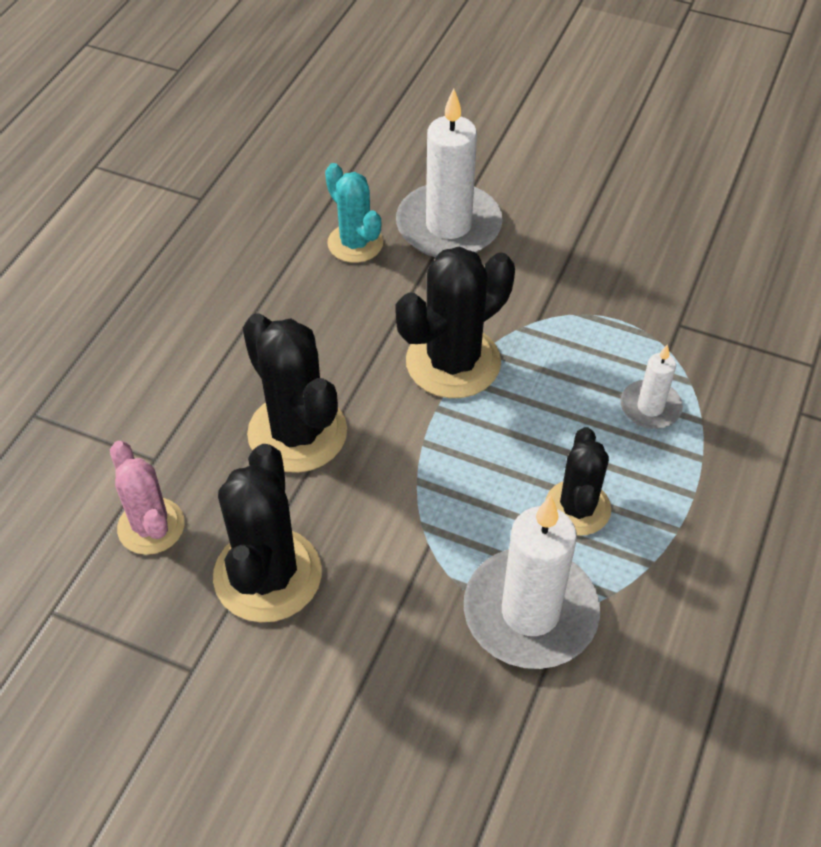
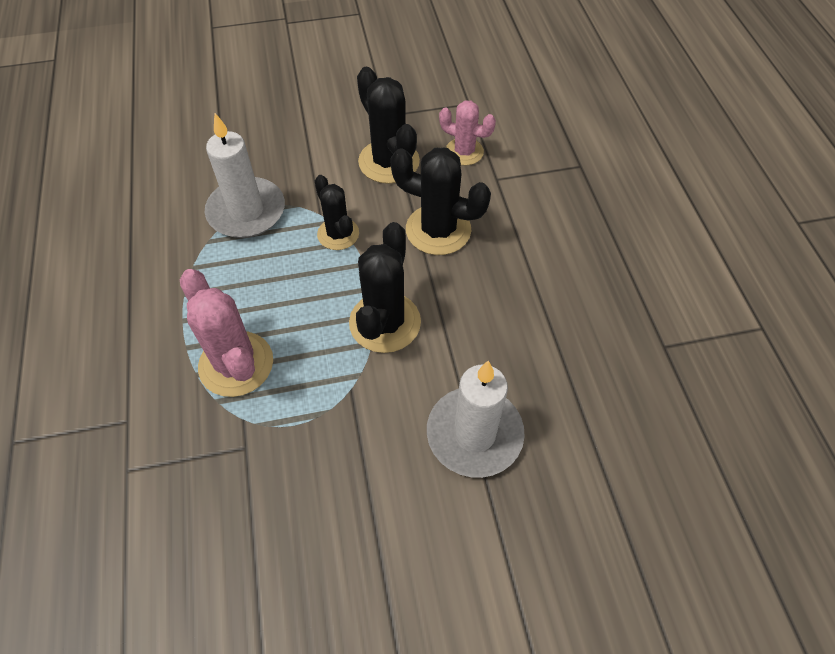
camera: 145 degrees right, 5 degrees up
turquoise cactus [325,163,383,263] -> none
black cactus [546,427,611,536] -> black cactus moved to [315,175,359,250]
white candle [620,344,683,429] -> pink cactus [180,269,273,397]

